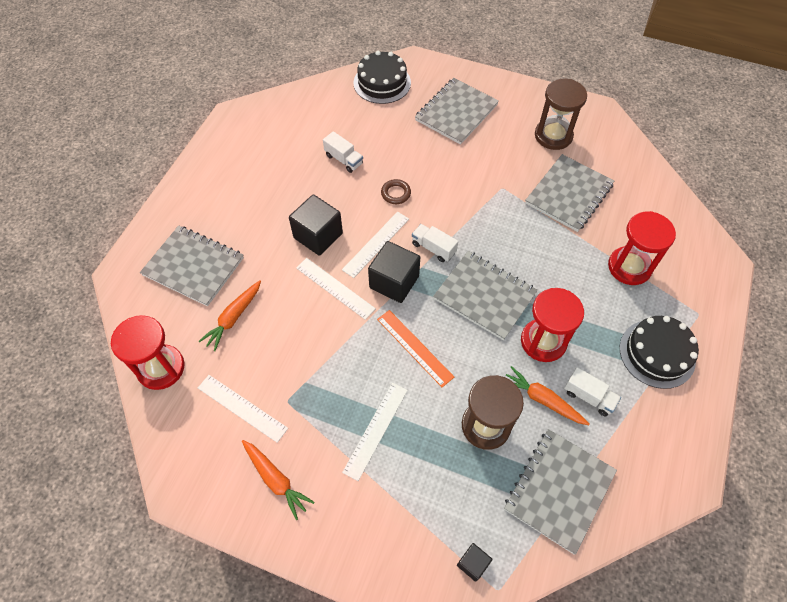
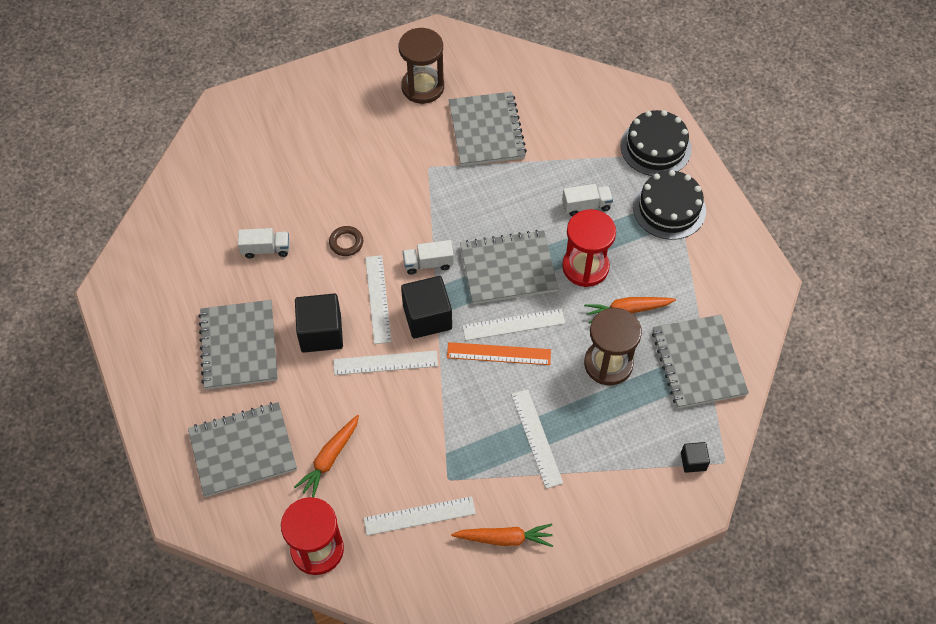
camera: 45 degrees left, 0 degrees up
orange carrot [198,280,261,351] -> orange carrot turned 45 degrees clockwise [294,415,359,498]
black cake [354,51,411,104] -> black cake moved to [620,110,692,176]
grey notebook [415,78,499,145] -> grey notebook moved to [198,300,278,390]
white truck [564,367,621,417] -> white truck moved to [562,184,613,216]
red hourglass [608,211,676,285] -> none
none -> white ruler [462,309,565,341]

